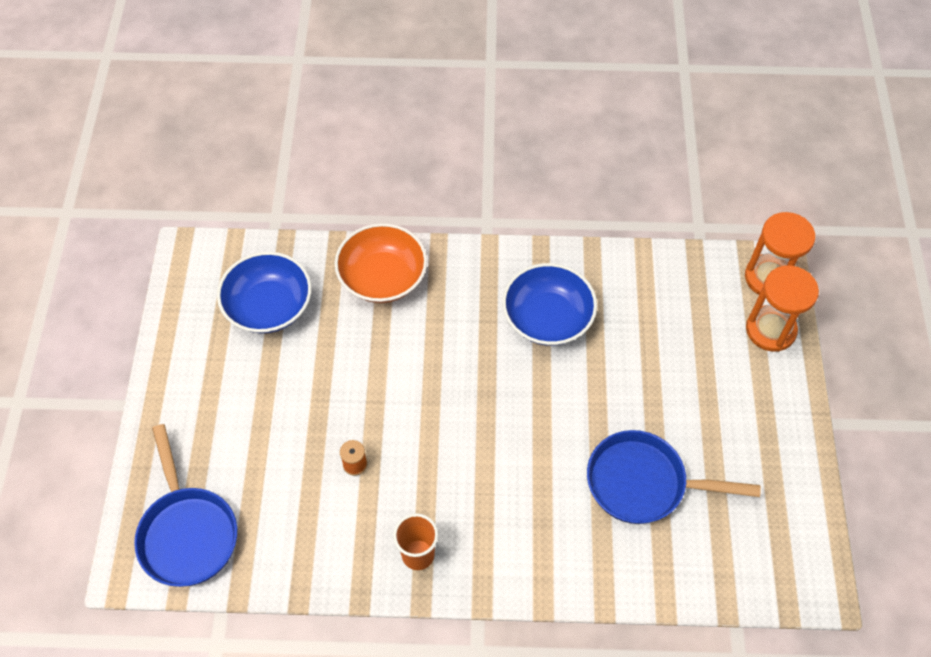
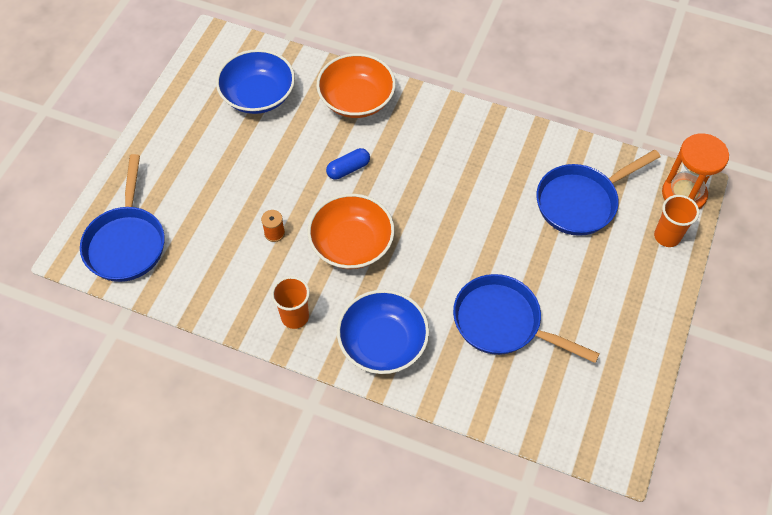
camera: 20 degrees right, 0 degrees up
blue bowl [502,263,597,346] -> blue bowl moved to [337,290,429,374]
orange hourglass [746,265,819,352] -> orange cup [654,195,699,247]
none -> orange bowl [307,194,394,269]
none -> blue capsule [326,148,370,180]
none -> blue pan [536,150,660,236]

